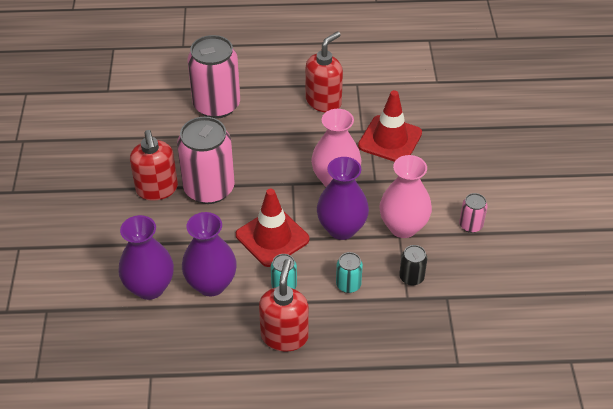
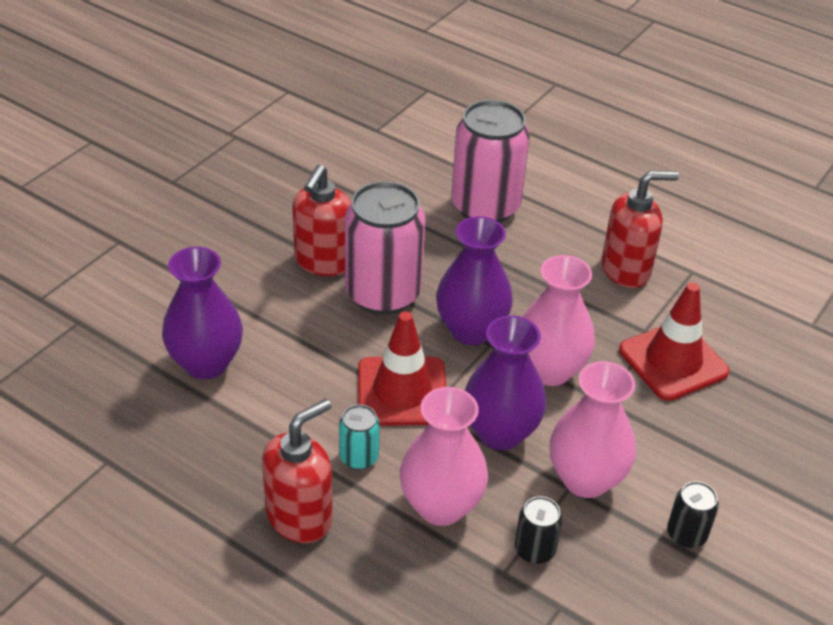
camera: 35 degrees right, 5 degrees down
purple vase [182,212,237,296] -> purple vase moved to [436,216,513,345]
turquoise can [336,252,363,293] -> pink vase [400,387,488,526]
pink can [459,193,488,233] -> black can [667,481,719,548]

